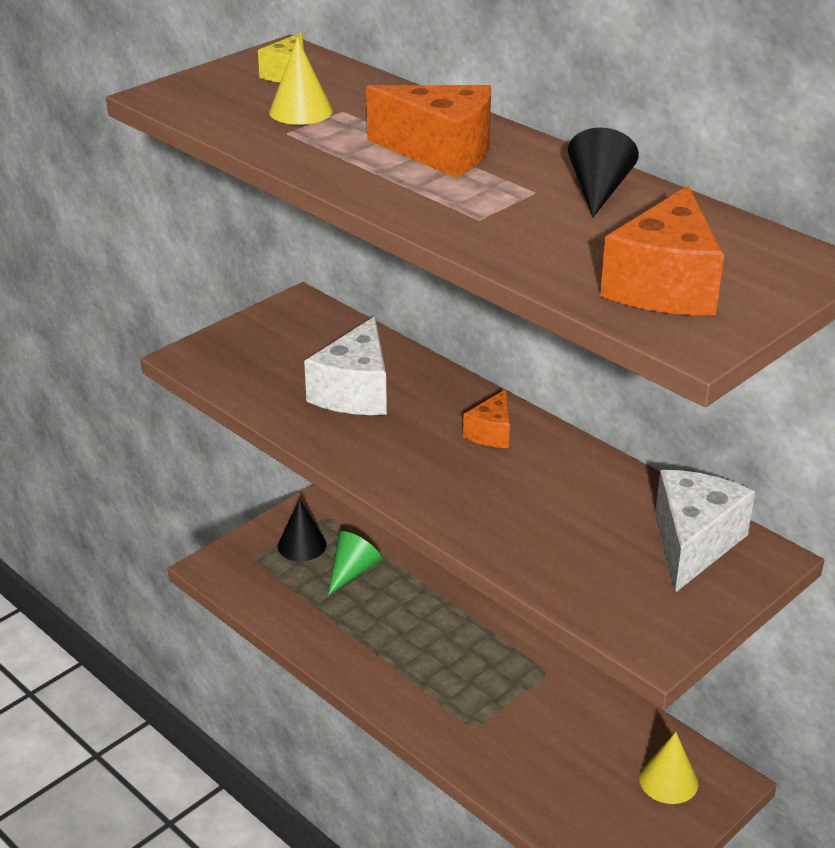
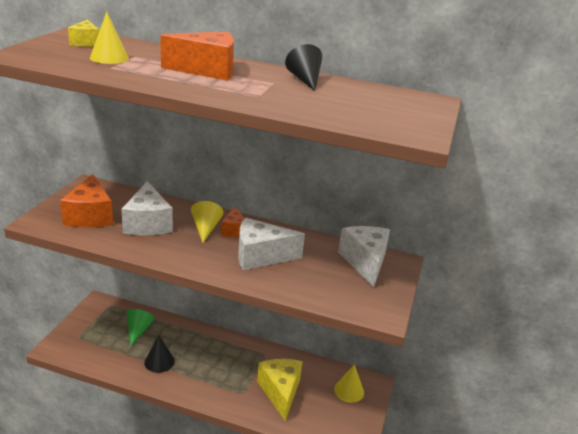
camera: 30 degrees left, 5 degrees down
black cone [278,499,327,561] -> black cone moved to [144,335,175,373]
orange cheese [600,185,724,315] -> orange cheese moved to [60,174,113,227]
none -> yellow cone [191,201,224,243]
none -> white cheese [238,218,305,270]
none -> yellow cheese [257,359,303,421]

